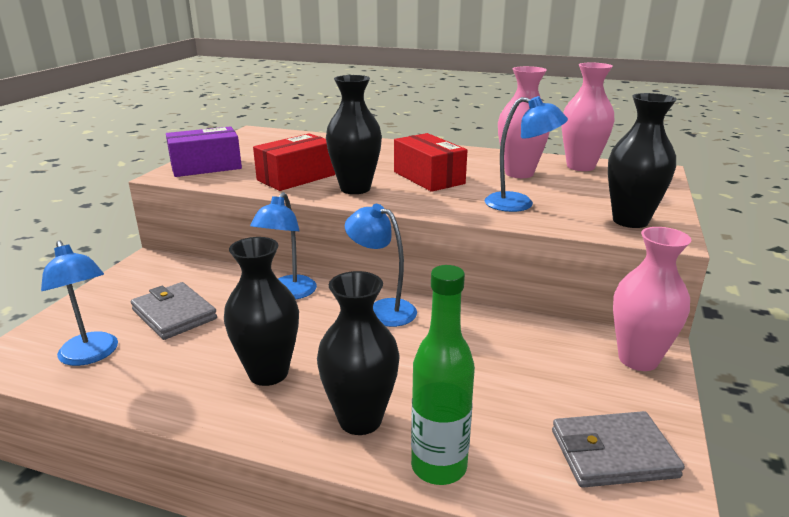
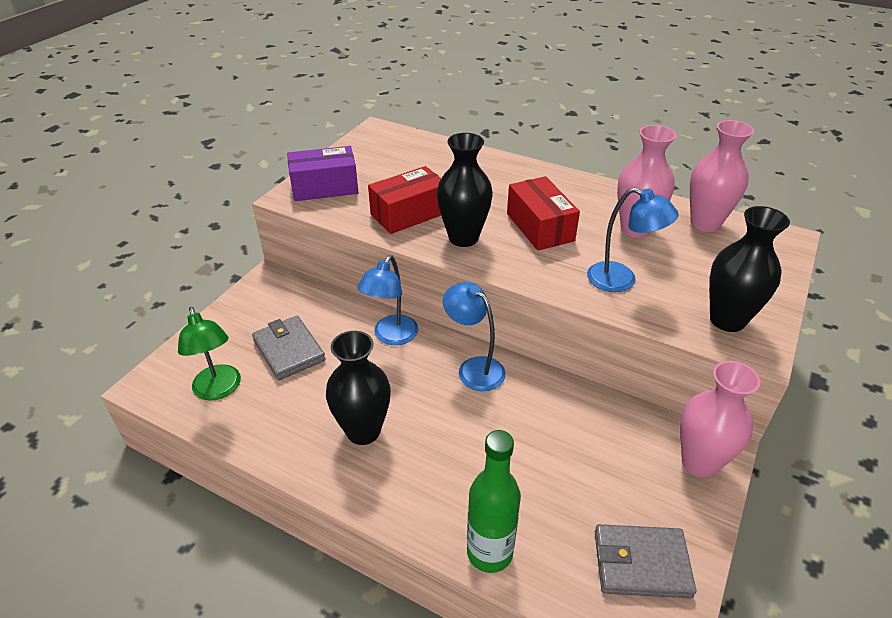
camera: 10 degrees right, 15 degrees up
blue lamp [41,240,118,366] -> green lamp [178,307,241,401]
black vase [317,271,400,435] -> none

